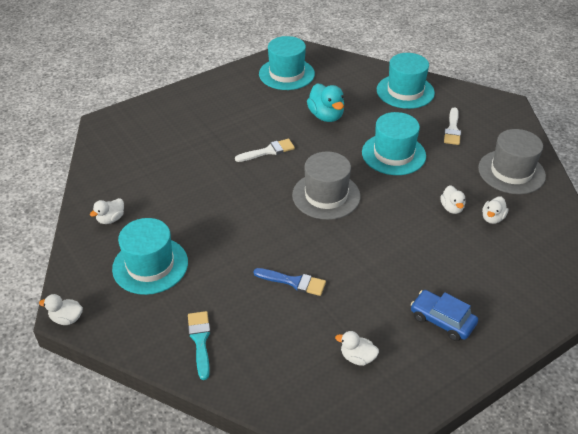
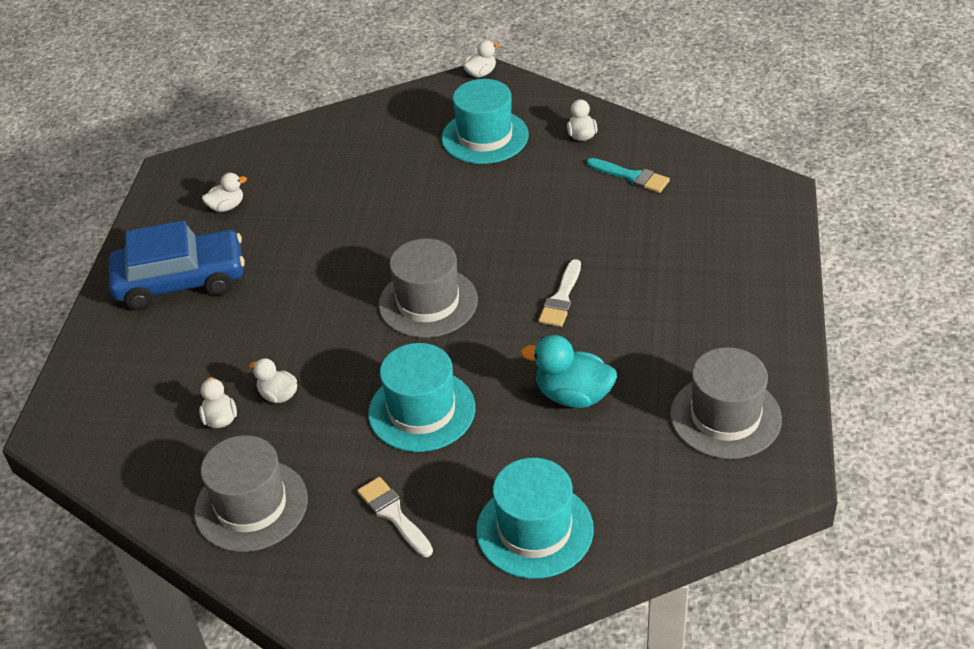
camera: 135 degrees right, 0 degrees up
turquoise brush [188,311,210,380] -> turquoise brush moved to [587,158,670,193]
blue brush [253,268,326,296] -> none
turquoise hat [259,36,315,90] -> grey hat [670,347,782,459]
blue car [411,290,478,341] -> blue car [109,220,245,310], size x1.74

